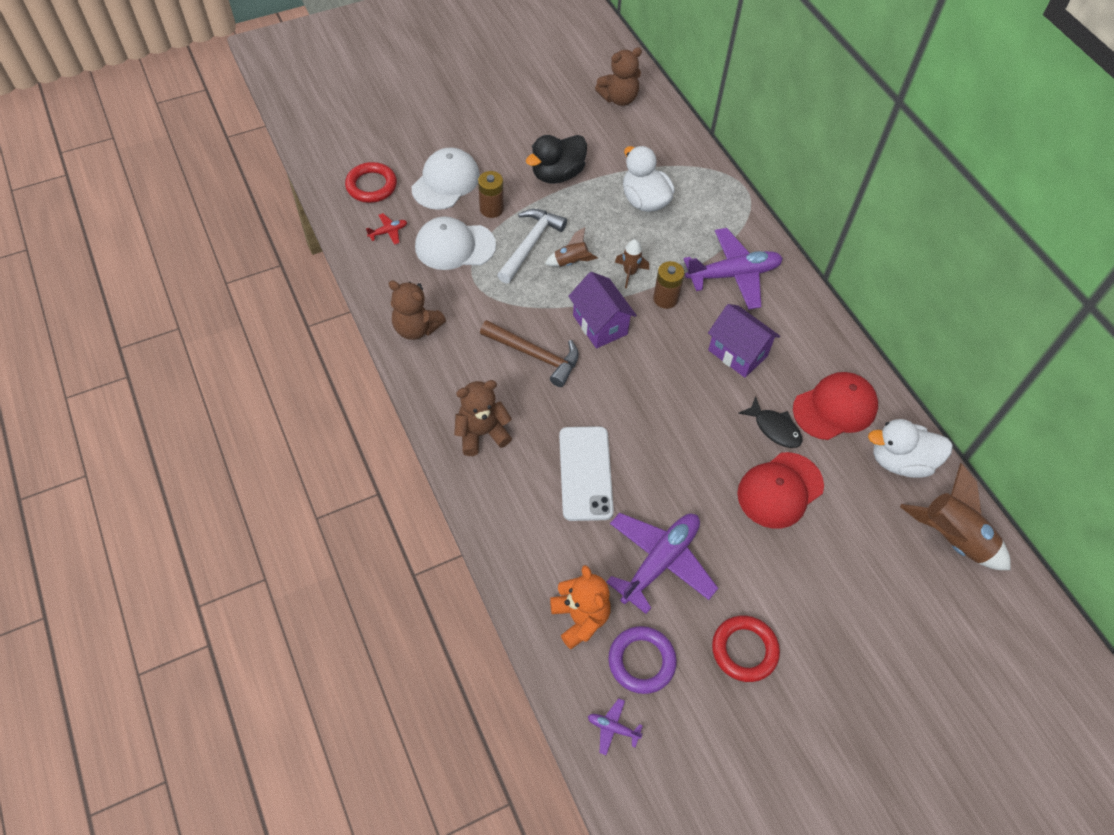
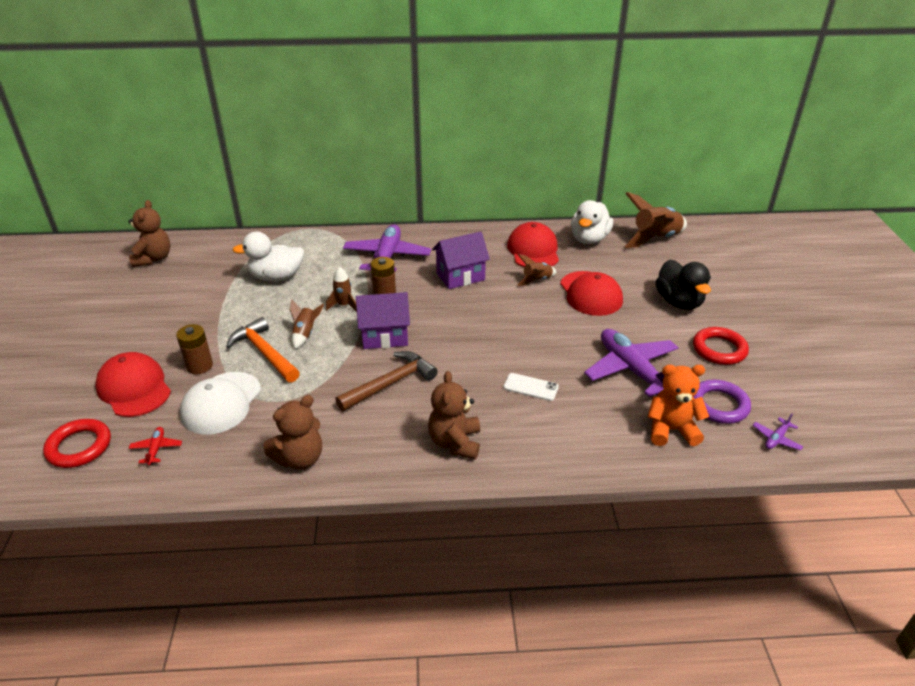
camera: 65 degrees left, 20 degrees down
white cap [412,147,480,210] -> red cap [95,352,171,417]
white hammer [497,209,567,283] -> orange hammer [226,317,300,382]
black duck [526,135,587,183] -> black duck moved to [656,259,711,310]
white phone [559,426,614,521] -> white phone [503,373,559,401], size x0.54
black fish [738,397,803,448] -> brown rocket [517,254,556,286]

